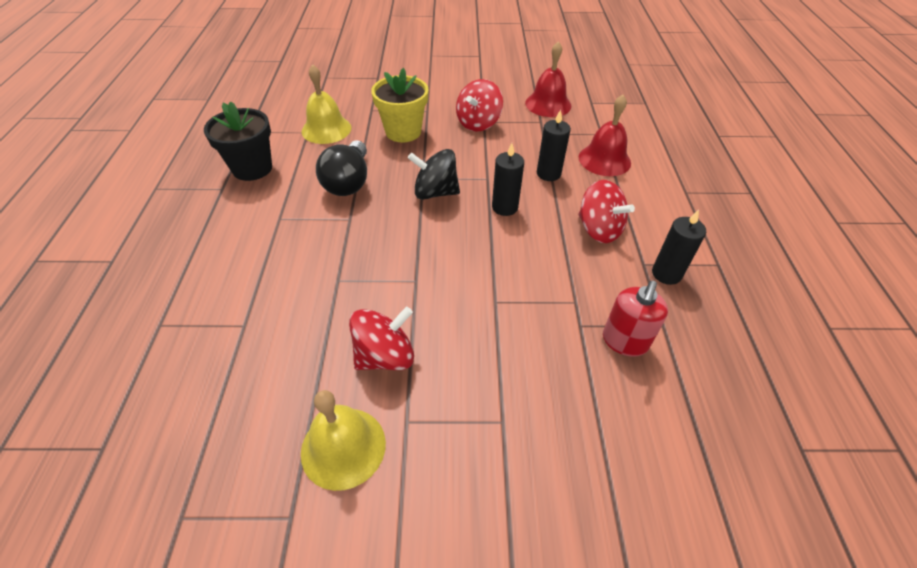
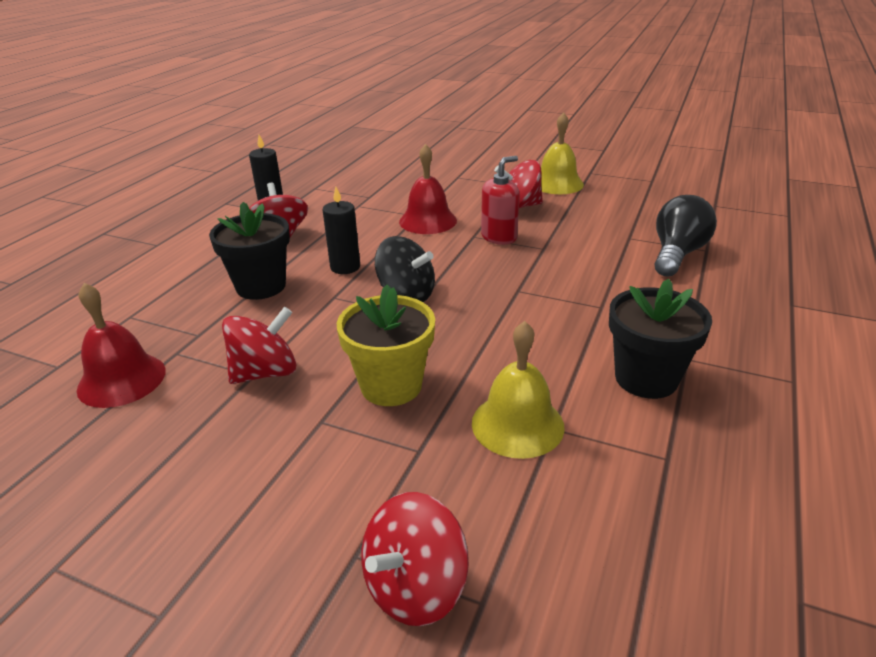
camera: 155 degrees left, 15 degrees down
black light bulb [316,140,367,196] -> black light bulb moved to [655,195,717,277]
black candle [537,109,571,181] -> black flower pot [209,202,290,300]
red bell [579,95,631,176] -> red bell moved to [399,144,457,234]
red soap dispenser [603,281,668,357] -> red soap dispenser moved to [481,156,520,245]
none -> red spinning top [361,492,469,626]

